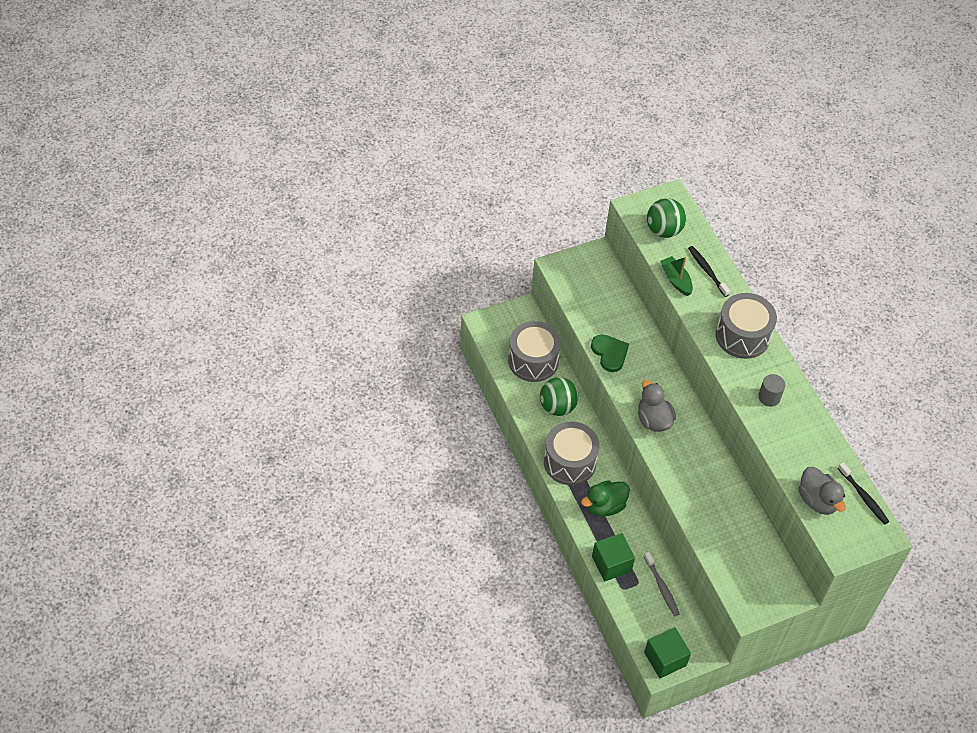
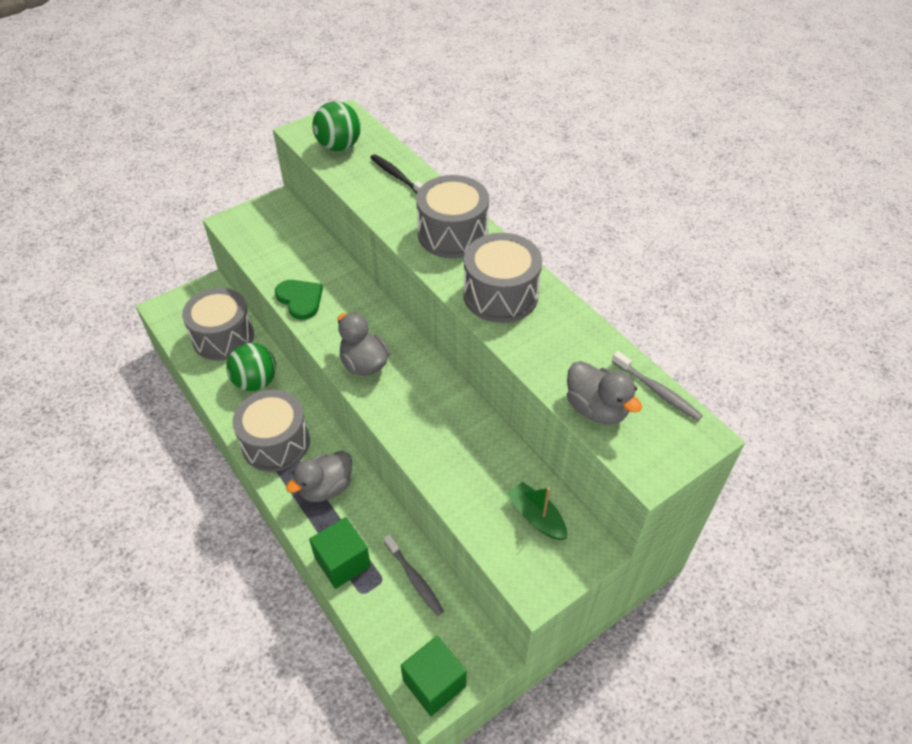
camera: 10 degrees left, 5 degrees down
green duck [581,480,630,517] -> grey duck [286,451,352,502]
green boat [660,256,693,296] -> green boat moved to [507,482,567,540]
grey cylinder [758,374,785,407] -> grey drum [463,233,542,323]
black toothbrush [838,462,889,524] -> grey toothbrush [612,351,703,421]

